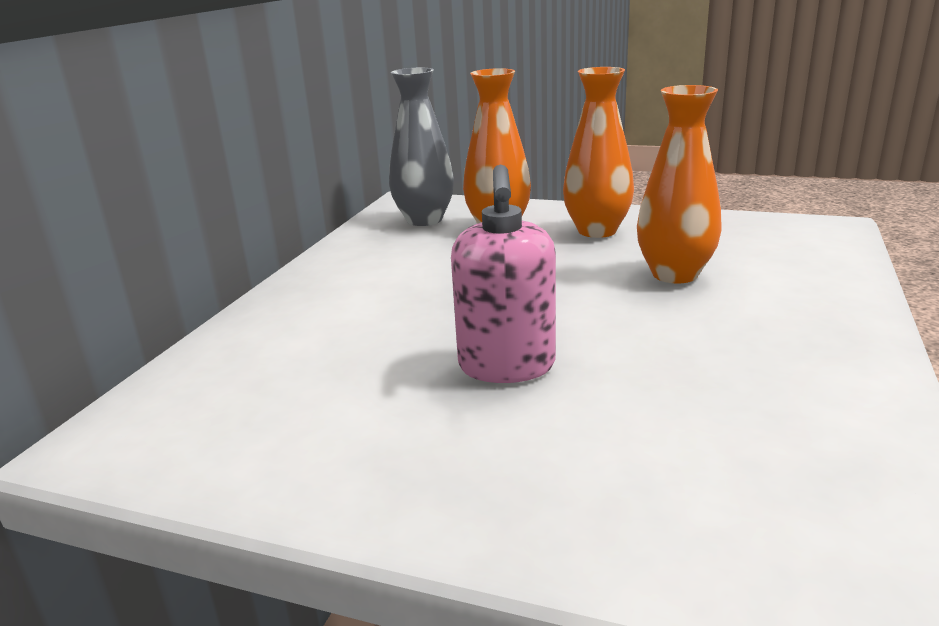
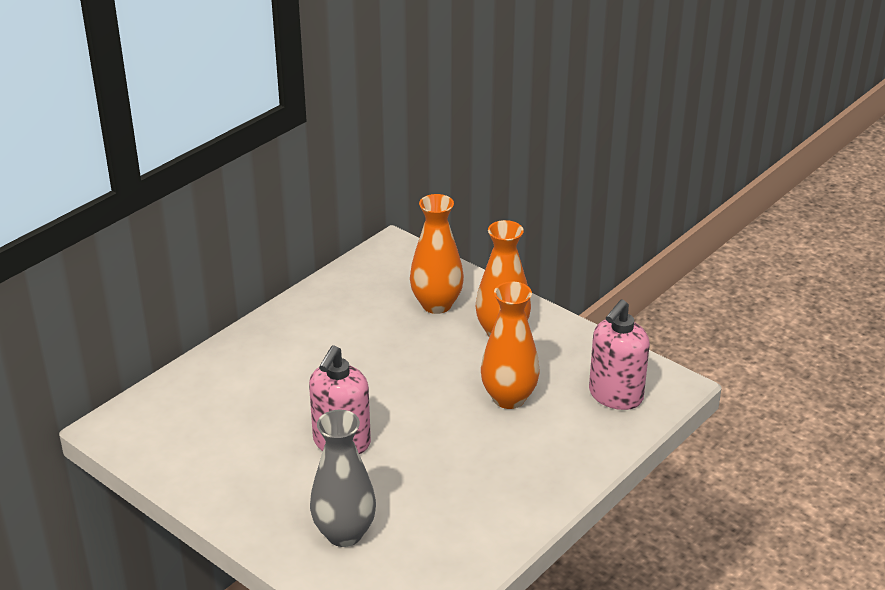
camera: 20 degrees right, 10 degrees up
grey vase [389,68,454,226] -> grey vase moved to [310,410,376,547]
none -> pink soap dispenser [589,300,650,410]

